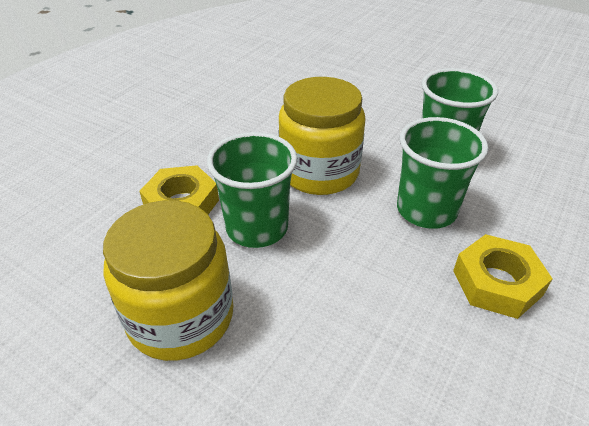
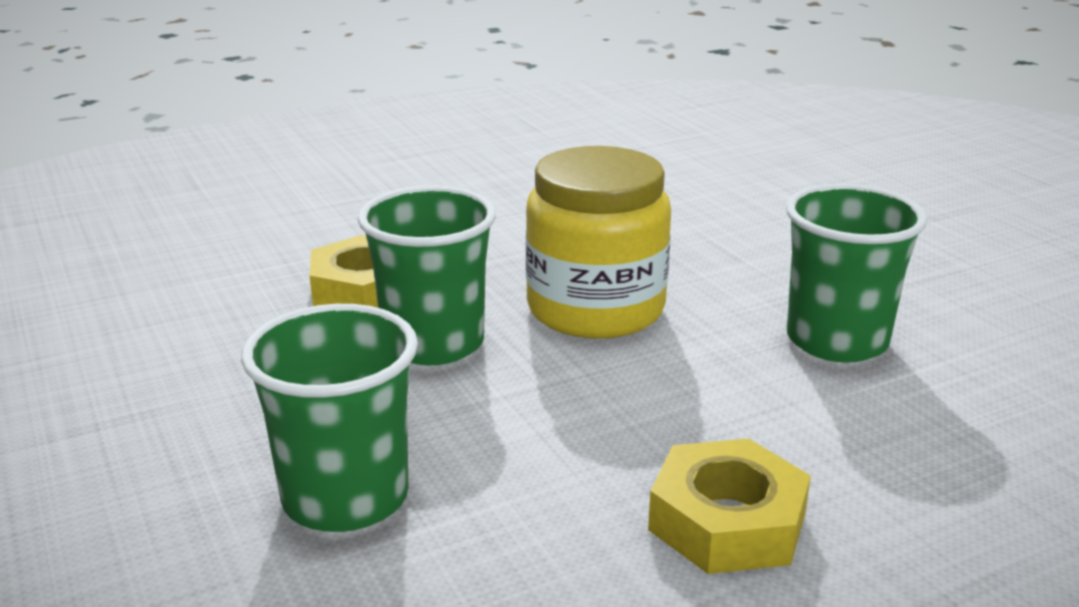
camera: 30 degrees right, 15 degrees down
yellow jar [103,200,233,361] -> none
green cup [397,117,488,229] -> green cup moved to [241,304,418,532]

